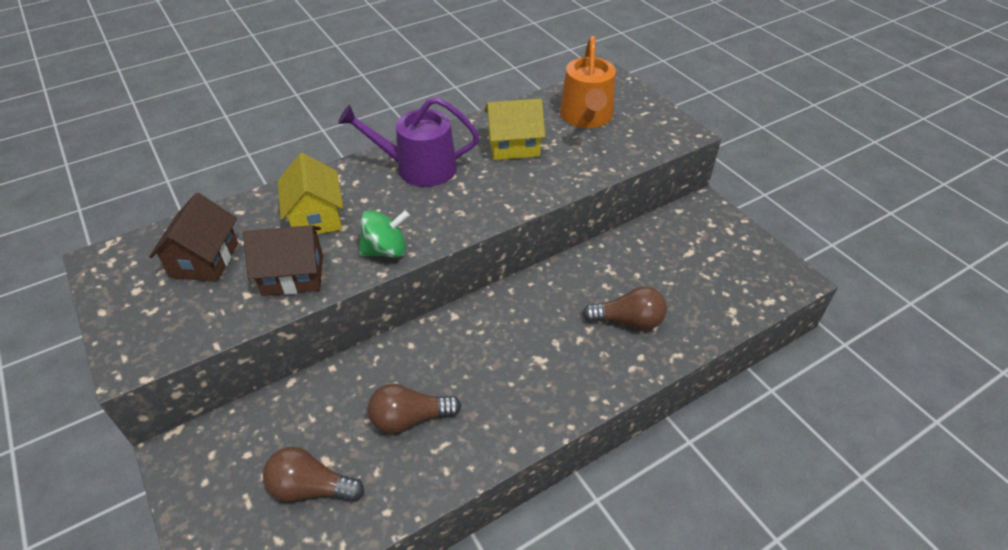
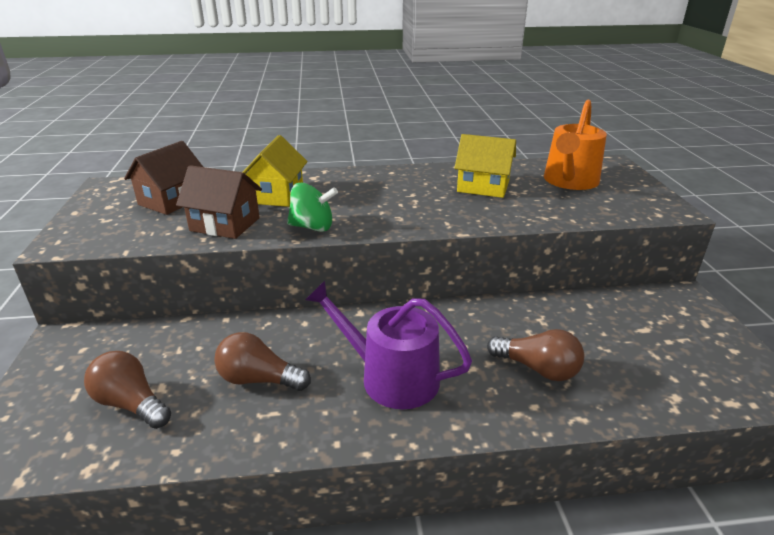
camera: 25 degrees right, 15 degrees down
purple watering can [338,97,479,187] -> purple watering can moved to [305,281,472,409]

